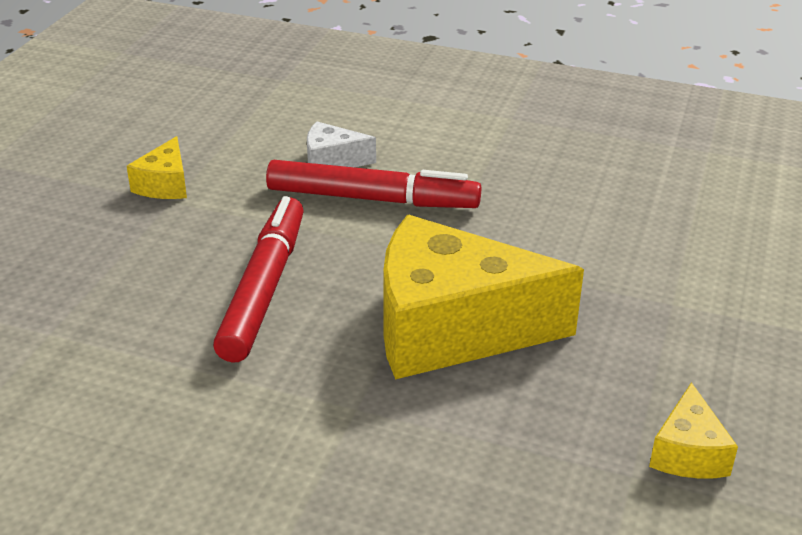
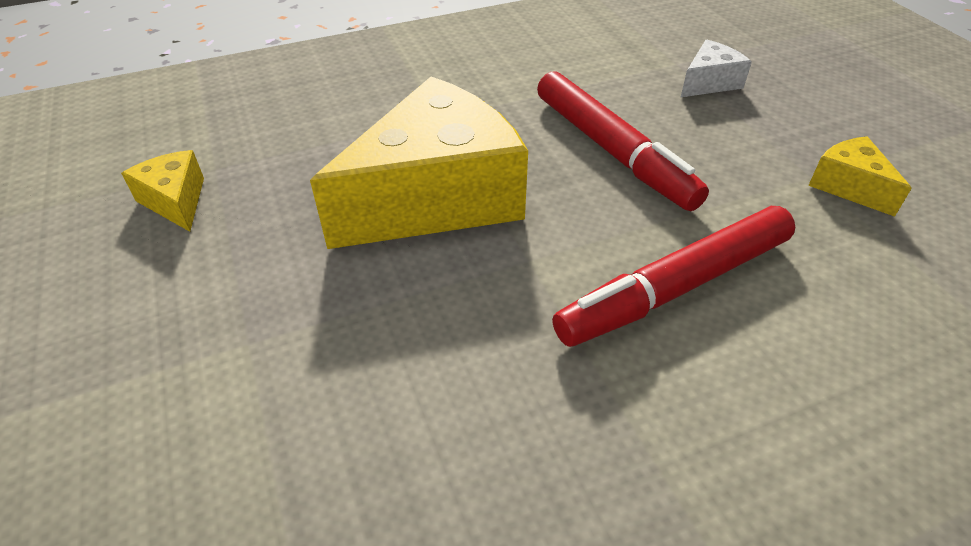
camera: 140 degrees right, 10 degrees up
white cheese [307,122,376,167] -> white cheese moved to [681,40,752,97]

